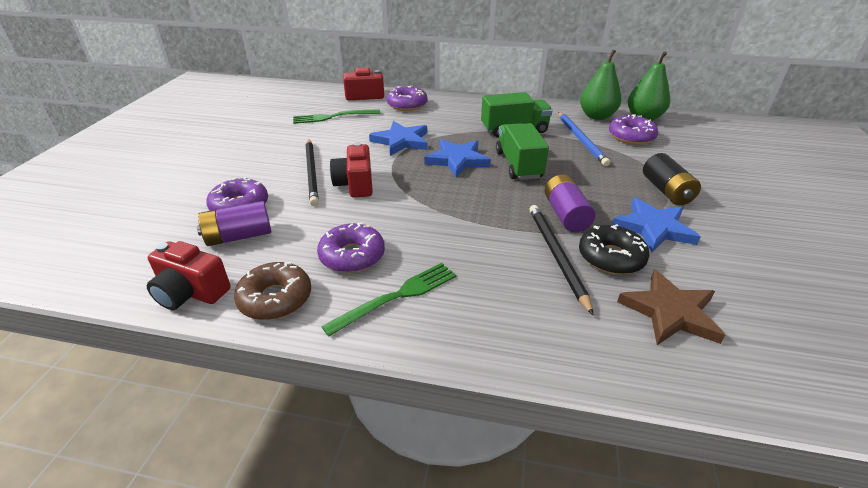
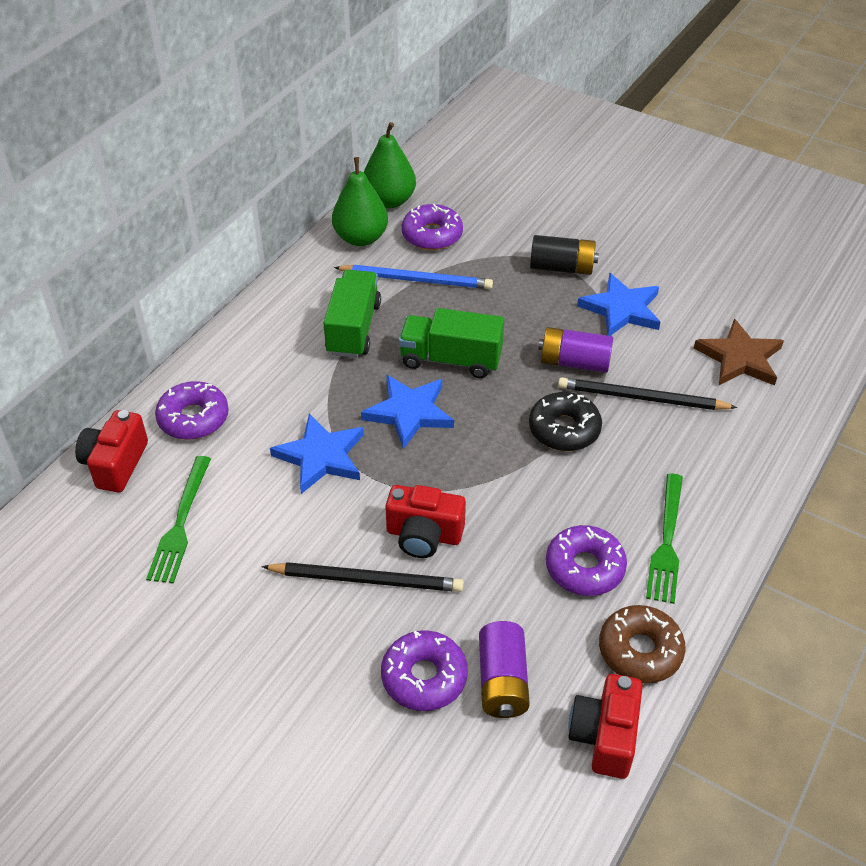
camera: 70 degrees left, 10 degrees up
red camera [147,241,231,310] -> red camera turned 150 degrees clockwise [568,674,643,779]
green fork [321,263,456,337] -> green fork turned 150 degrees counterclockwise [646,473,683,604]
black donut [579,224,649,275] -> black donut moved to [529,392,602,451]

